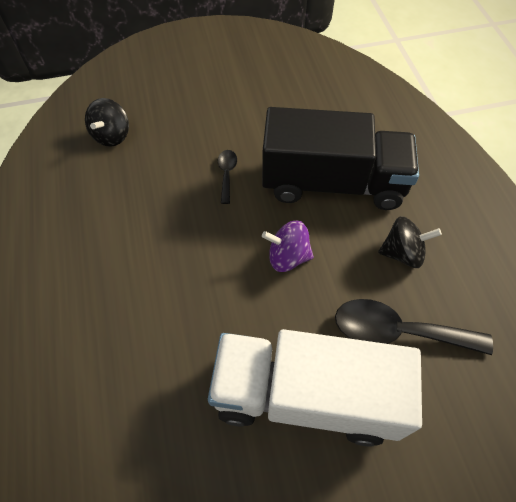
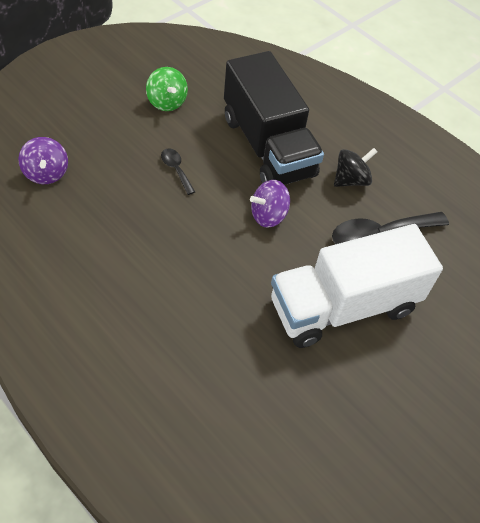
camera: 35 degrees left, 5 degrees down
black spinning top [85,98,129,147] -> purple spinning top [18,137,68,184]
black truck [262,107,419,210] -> black truck turned 90 degrees clockwise [224,51,324,185]
none -> green spinning top [146,67,188,111]

